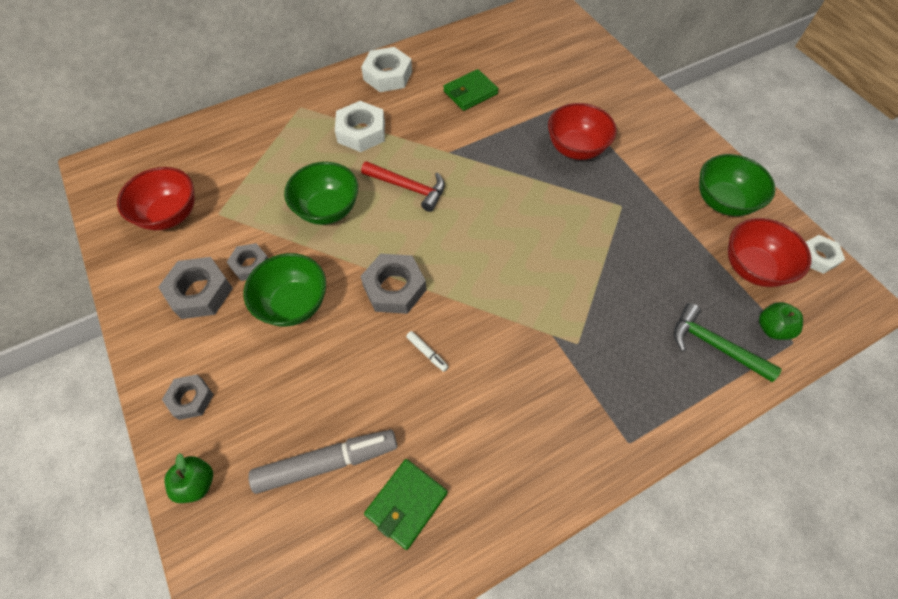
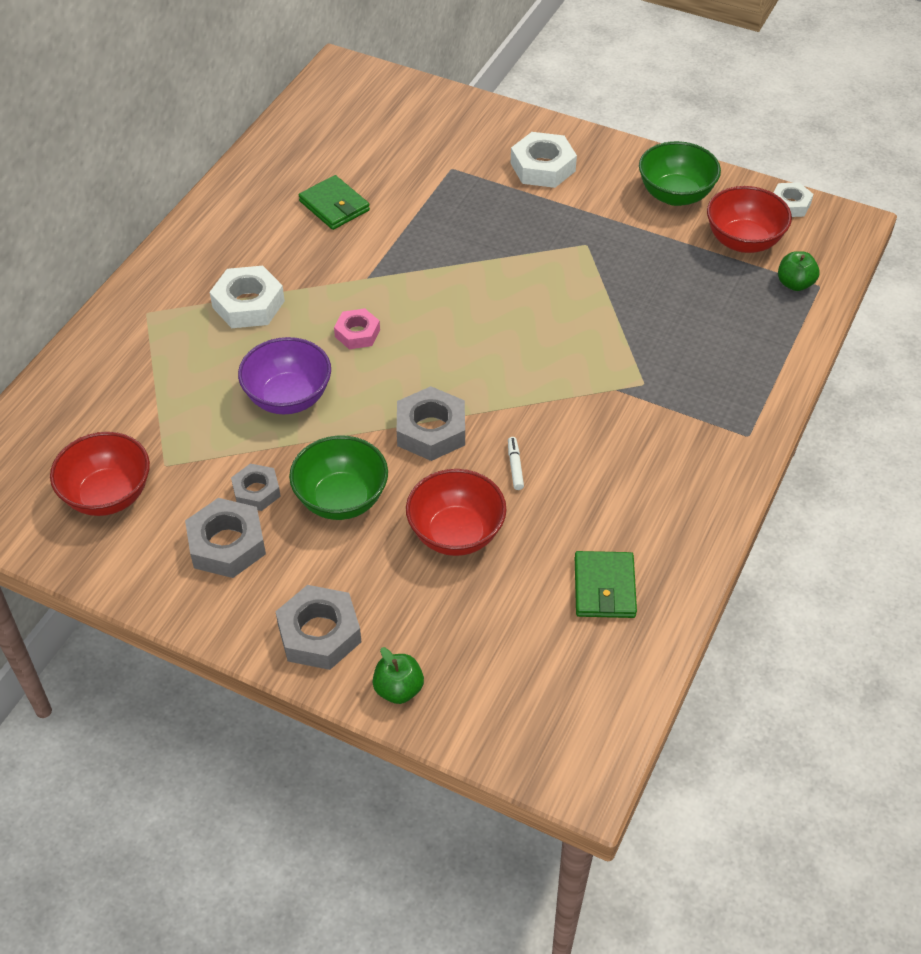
camera: 35 degrees left, 10 degrees down
grey nut [162,374,214,420] -> grey nut [275,585,361,670], size x1.60
grey marker [248,430,397,494] -> none
green bowl [284,162,358,225] -> purple bowl [238,337,331,414]
white nut [361,47,412,92] -> white nut moved to [511,132,577,188]
red hammer [361,161,445,212] -> pink nut [334,308,380,349]
white marker [406,331,449,372] -> white marker turned 105 degrees counterclockwise [508,437,524,490]
green wallet [443,69,499,111] -> green wallet turned 60 degrees counterclockwise [299,175,370,230]
red bowl [548,103,617,160] -> red bowl moved to [406,469,506,556]
green hammer [674,303,782,382] -> none

